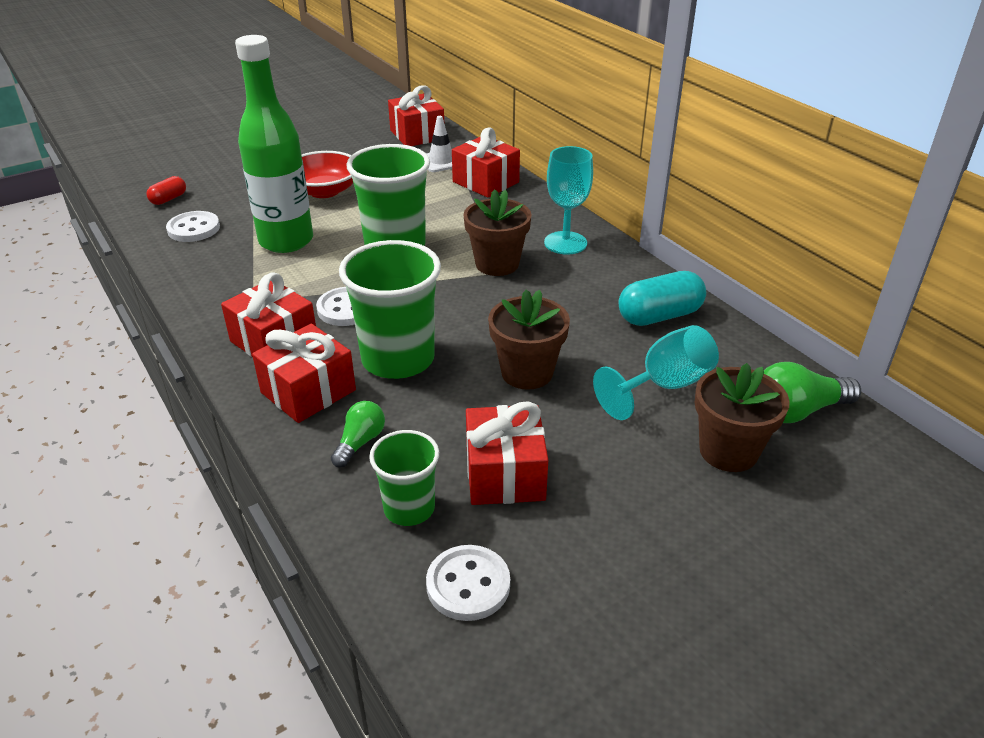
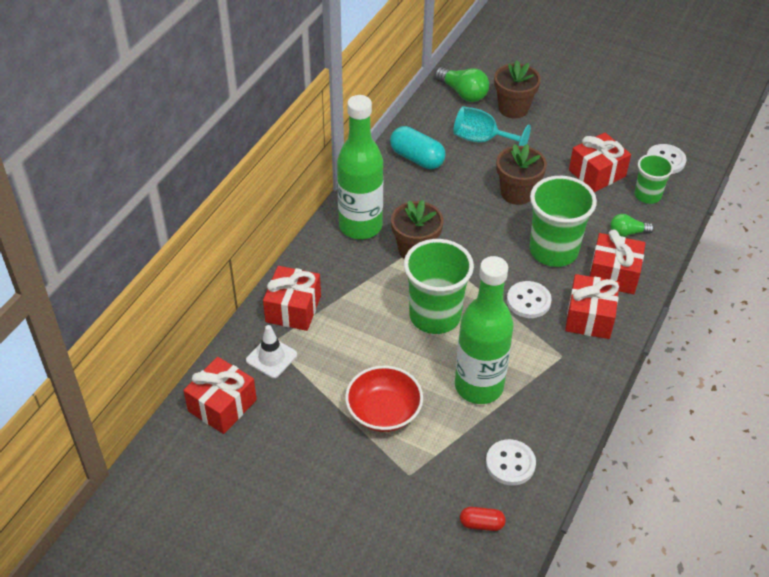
camera: 120 degrees left, 10 degrees up
turquoise goblet [544,146,593,255] -> green bottle [337,95,383,239]

